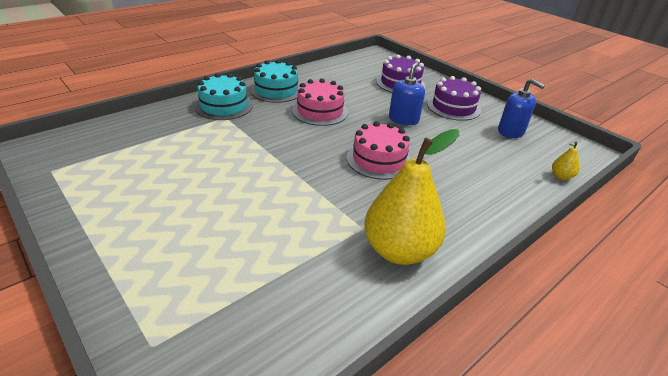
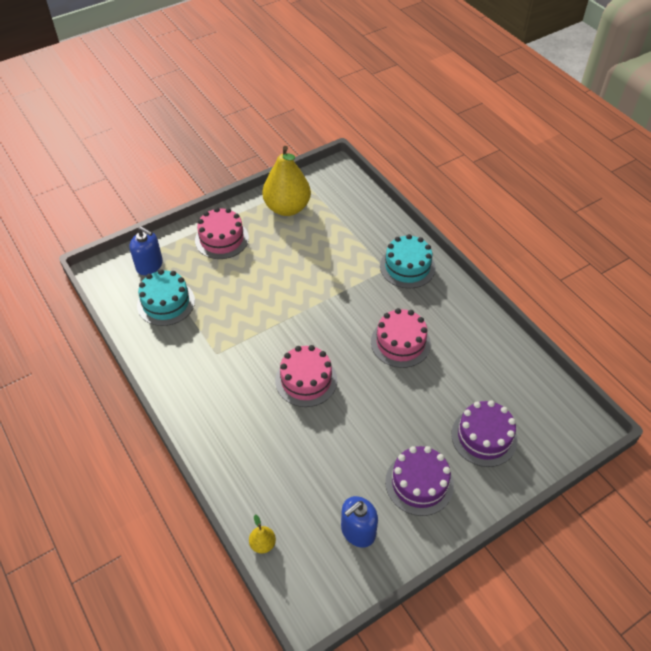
camera: 100 degrees right, 15 degrees up
turquoise cake [250,60,300,103] -> turquoise cake moved to [137,269,195,326]
yellow pear [364,129,459,265] -> yellow pear moved to [262,146,311,216]
blue soap dispenser [389,62,425,125] -> blue soap dispenser moved to [130,226,163,275]
none -> pink cake [195,207,249,259]

